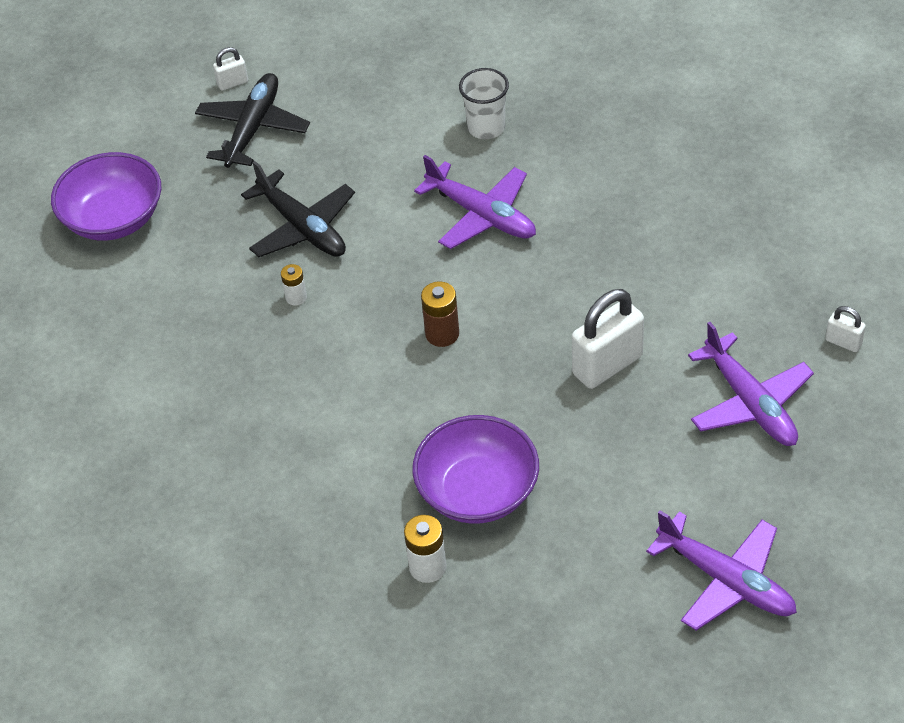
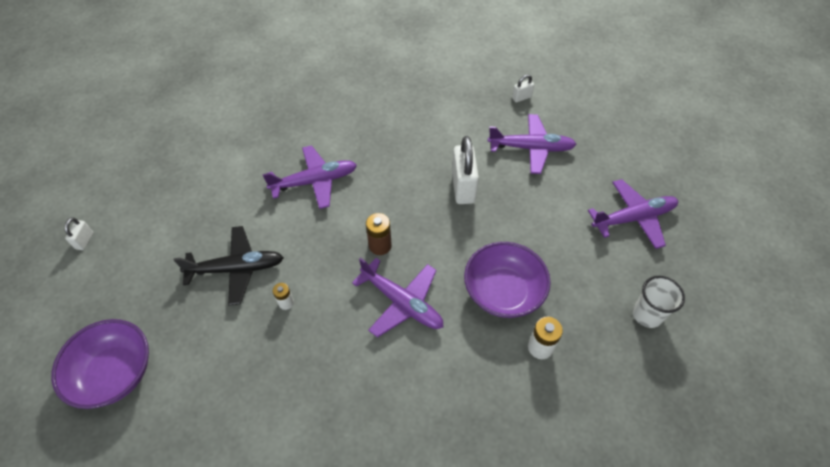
camera: 60 degrees left, 5 degrees up
black plane [195,73,310,168] -> none
white cup [459,68,509,139] -> white cup moved to [633,276,685,328]
none -> purple plane [352,257,443,338]

